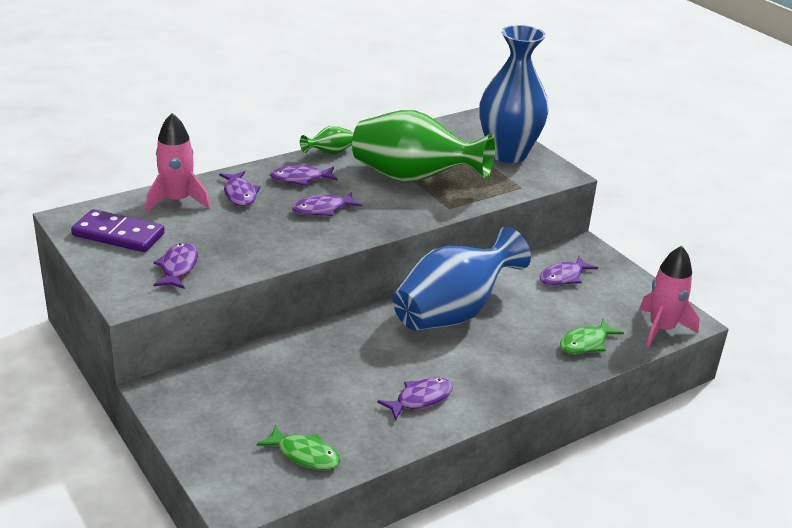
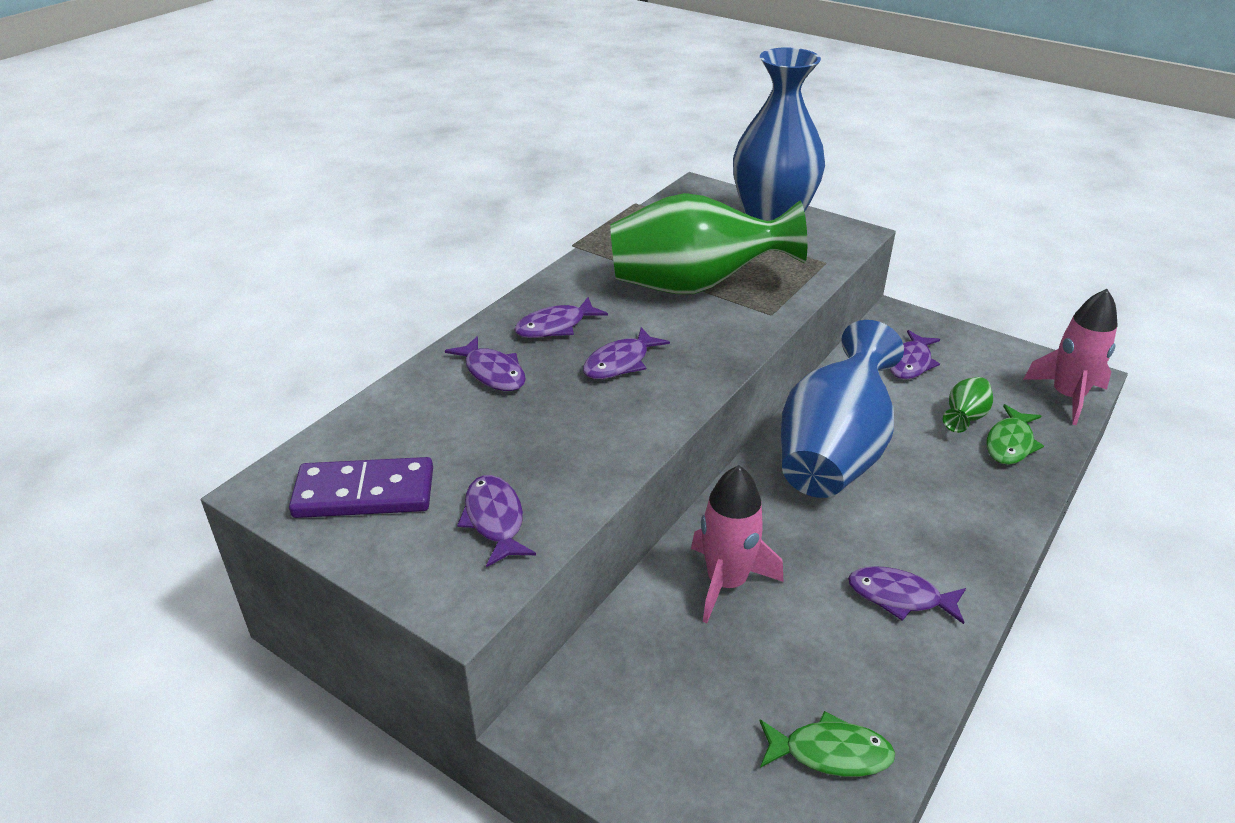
camera: 20 degrees left, 5 degrees up
pink rocket [146,113,210,212] -> pink rocket moved to [691,465,783,623]
green vase [300,126,353,154] -> green vase moved to [943,377,993,433]
purple fish [377,378,453,420] -> purple fish turned 105 degrees counterclockwise [848,566,966,624]

